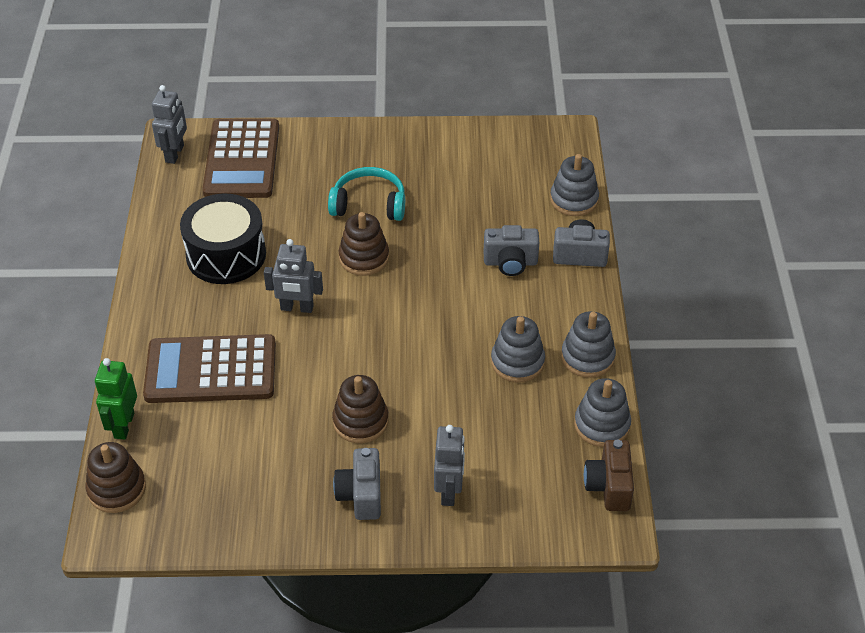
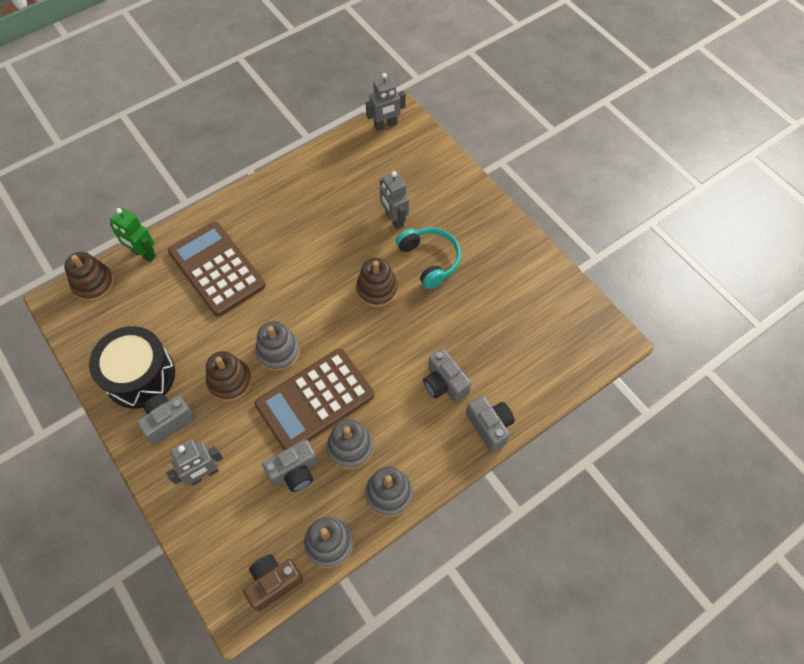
camera: 55 degrees right, 15 degrees up
green robot [95,358,137,440] -> green robot turned 120 degrees counterclockwise [110,208,156,262]
black drum [180,194,266,284] -> black drum moved to [89,326,175,409]
brown calculator [202,118,279,198] -> brown calculator moved to [255,349,374,450]
grey robot [264,239,323,313] -> grey robot moved to [380,171,409,229]
grey stacking toy [550,154,599,216] -> grey stacking toy moved to [255,321,300,371]
none -> grey camera [262,440,318,492]

